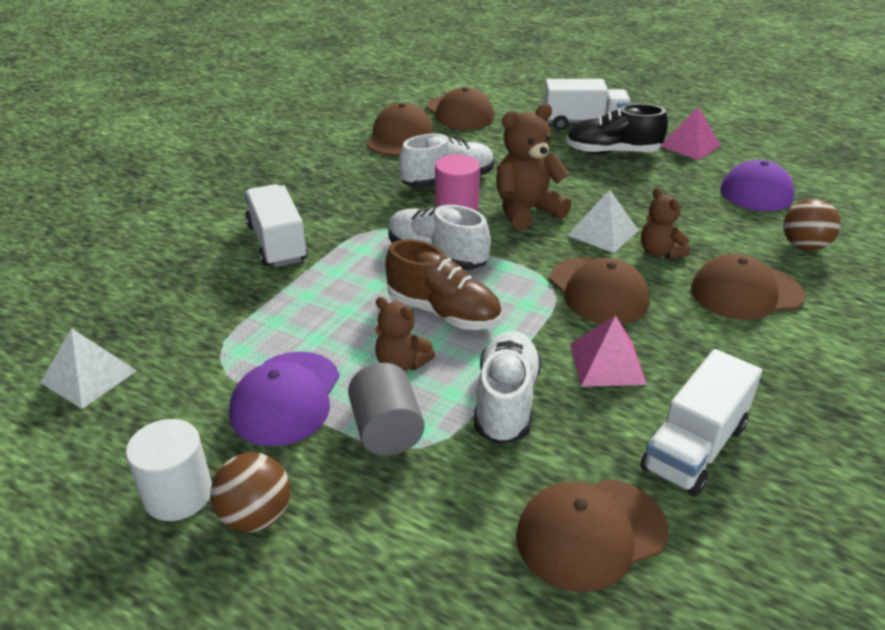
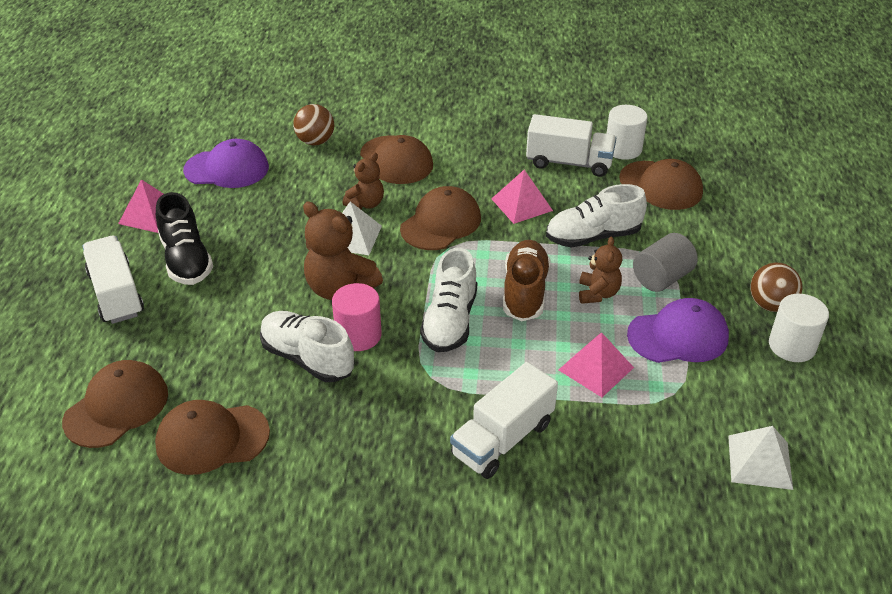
camera: 115 degrees left, 5 degrees up
none -> pink pyramid [559,332,634,397]
none -> white cylinder [606,105,648,160]

